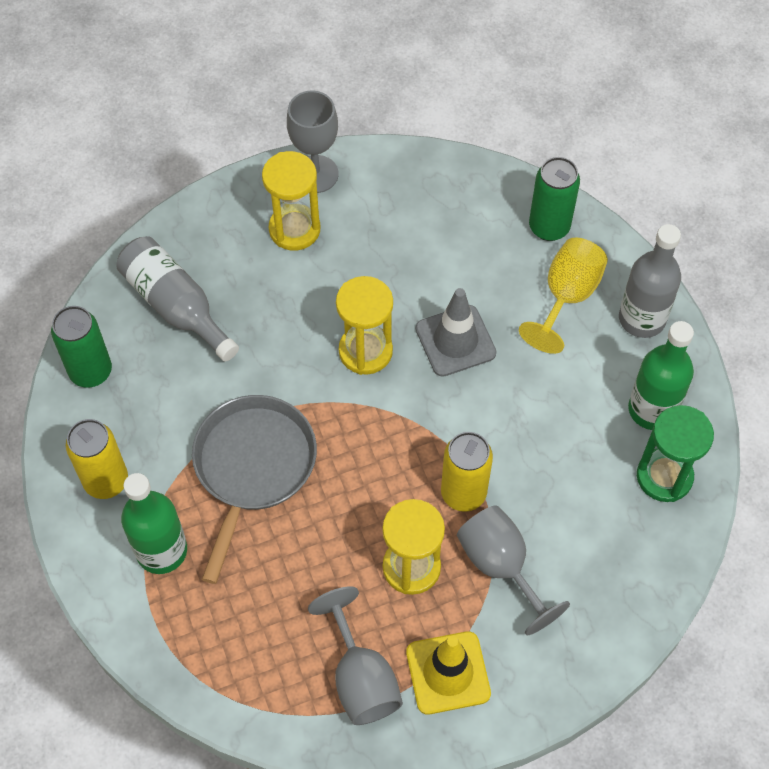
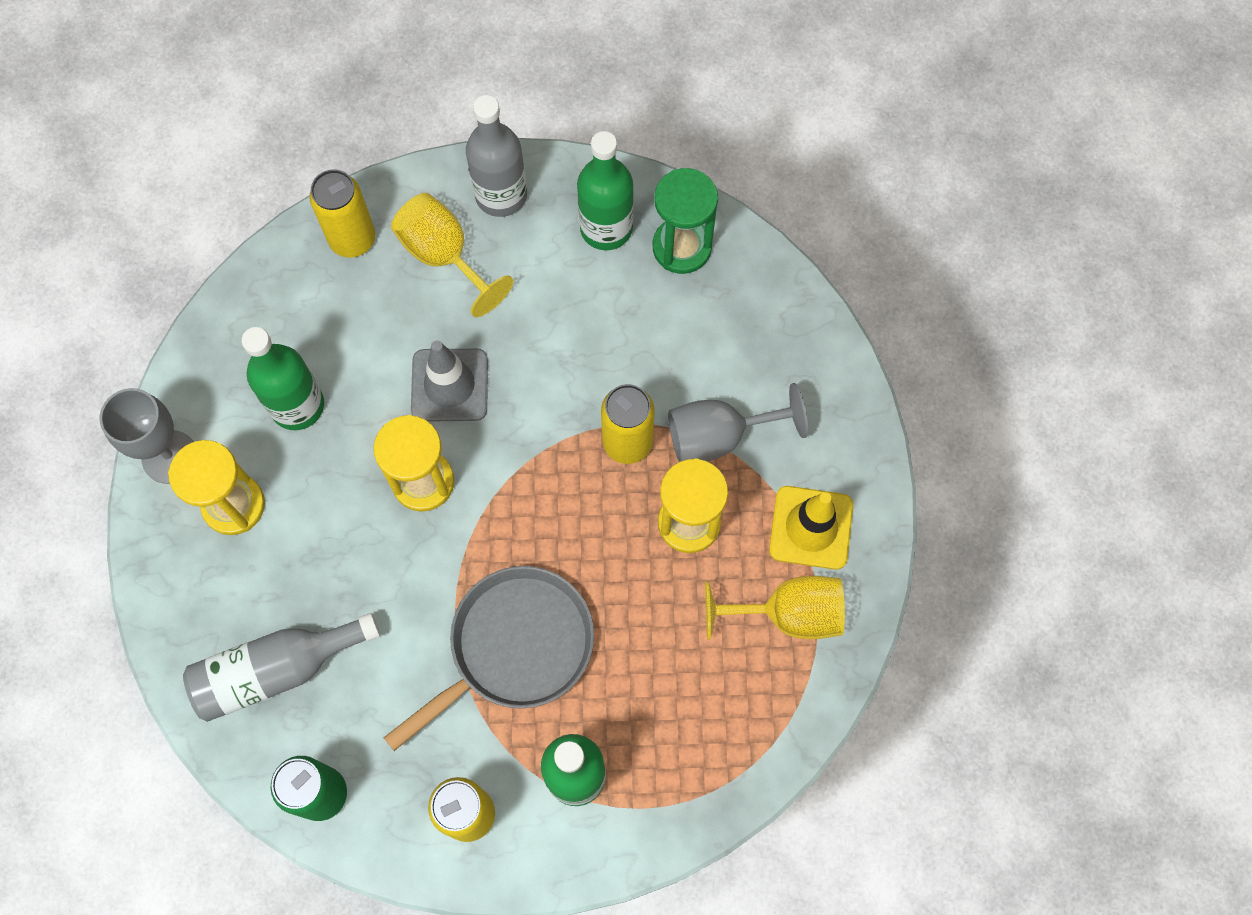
camera: 70 degrees left, 10 degrees up
grey pan [192,395,317,584] -> grey pan turned 105 degrees clockwise [384,566,594,751]
grey goblet [308,586,403,725] -> yellow goblet [705,576,845,640]
green can [529,157,580,241] -> yellow can [309,170,375,257]
none -> green bottle [241,327,324,430]

